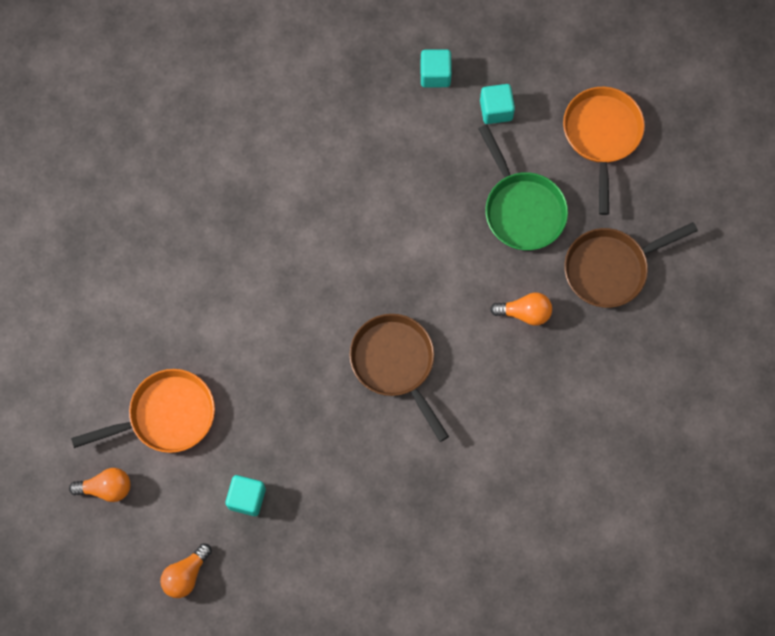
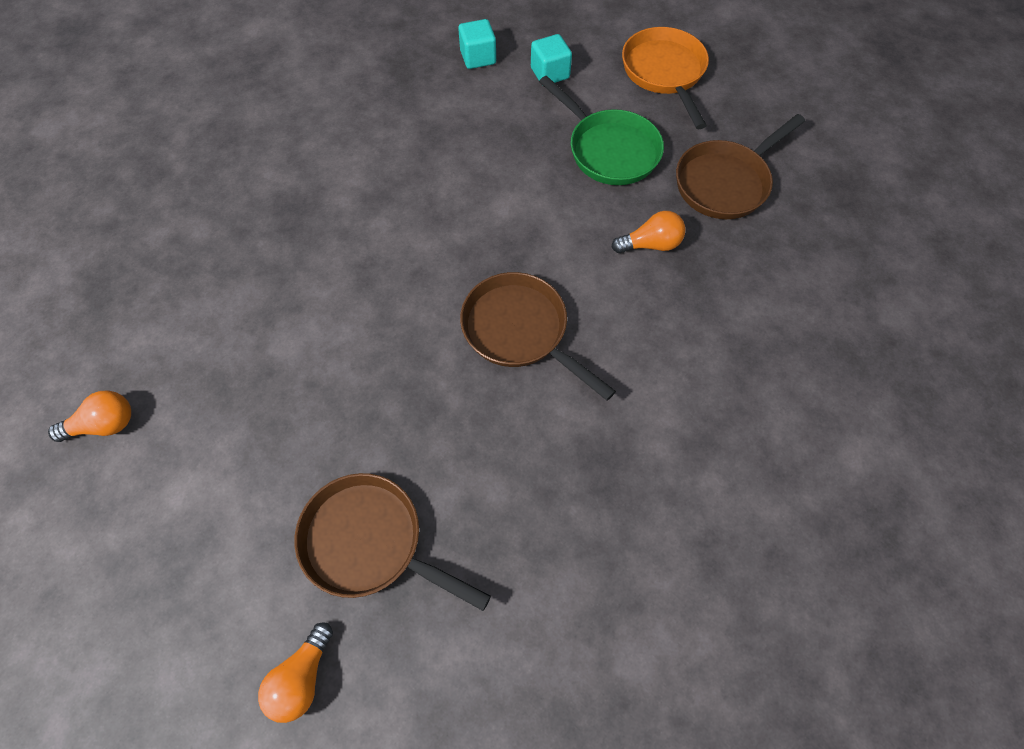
camera: 15 degrees left, 10 degrees down
orange light bulb [69,468,131,502] -> orange light bulb moved to [48,391,131,442]
orange pan [71,369,215,453] -> none
turquoise cube [225,475,266,516] -> brown pan [294,473,491,611]

